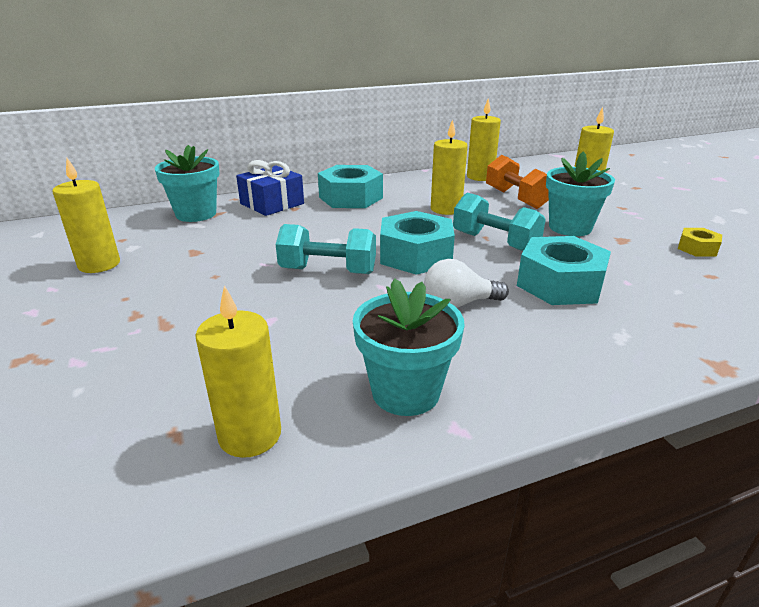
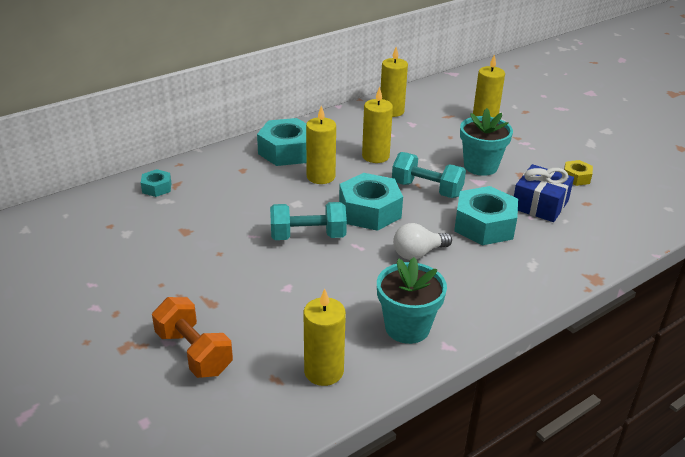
camera: 15 degrees left, 5 degrees up
yellow candle [53,158,120,273] -> yellow candle moved to [306,106,336,184]
turquoise flower pot [155,145,220,222] -> turquoise nut [141,169,171,197]
blue gift [236,160,304,216] -> blue gift moved to [514,164,574,222]
orange dumbbell [486,155,549,209] -> orange dumbbell moved to [152,297,233,378]

